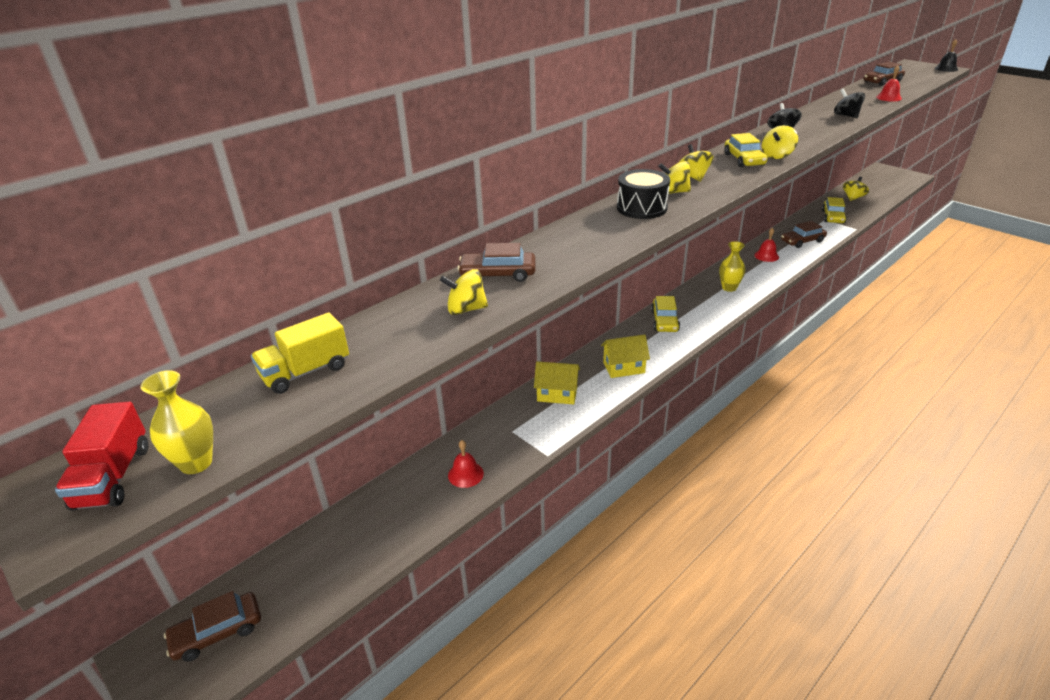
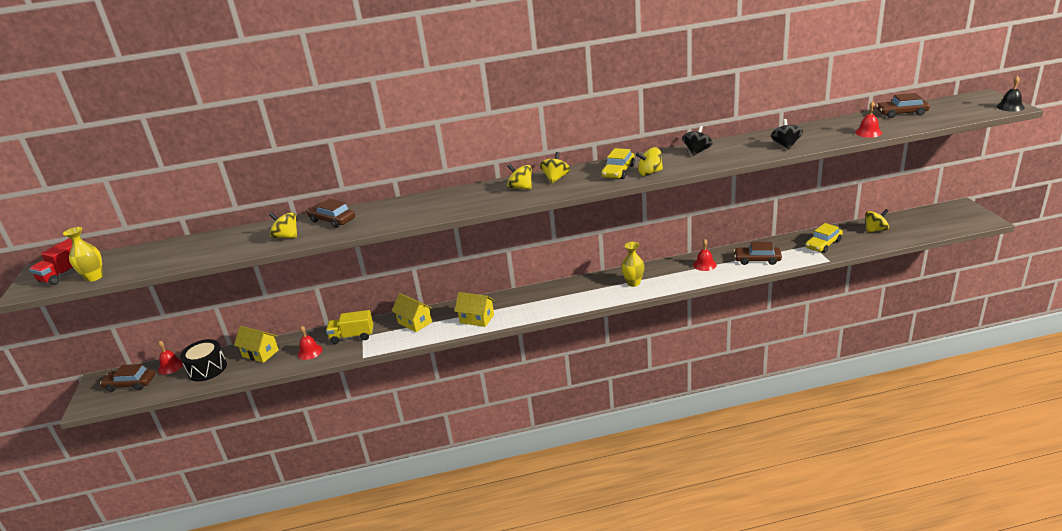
camera: 35 degrees right, 5 degrees down
yellow truck [251,313,349,394] -> yellow truck moved to [326,310,374,344]
black drum [617,169,670,219] -> black drum moved to [180,339,227,381]
yellow car [651,296,680,332] -> none
none -> red bell [158,341,183,375]
none -> yellow house [234,326,279,363]

